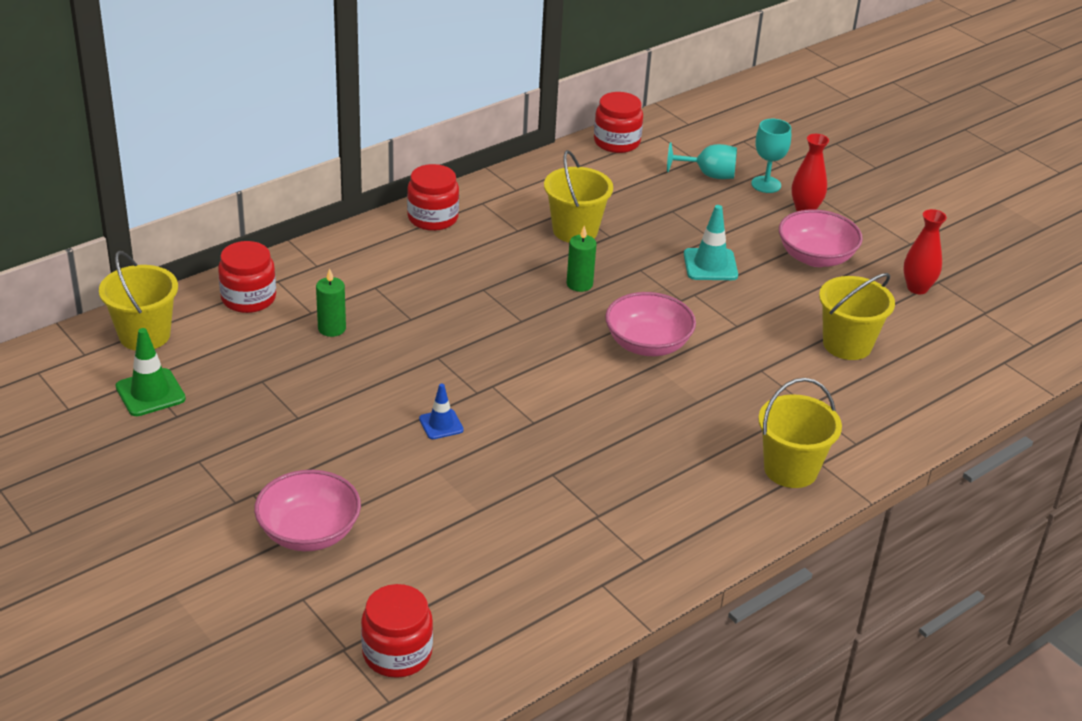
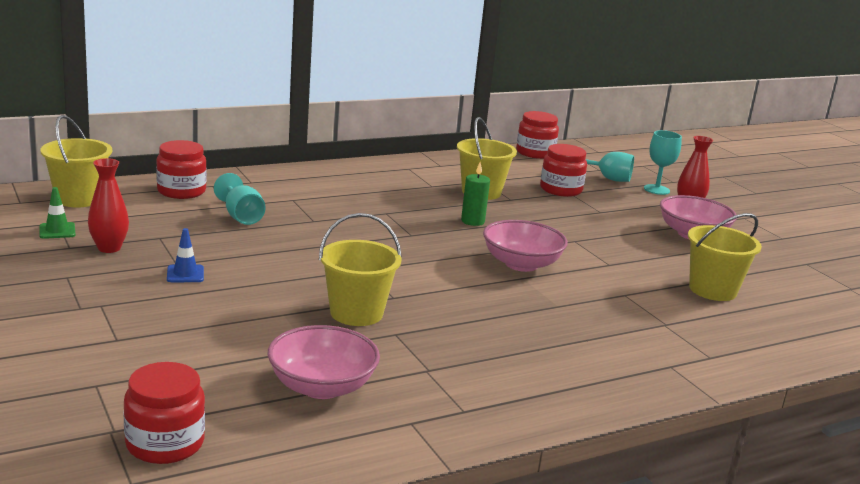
camera: 10 degrees right, 15 degrees down
green traffic cone [116,328,186,416] -> green traffic cone [39,187,76,239], size x0.64
pink bowl [254,470,361,551] -> pink bowl moved to [268,325,380,399]
green candle [316,268,346,337] -> turquoise goblet [214,173,266,225]
red jar [407,164,459,231] -> red jar moved to [540,144,587,197]
blue traffic cone [419,383,464,439] -> blue traffic cone moved to [167,228,204,282]
turquoise traffic cone [684,205,738,280] -> none
yellow bucket [758,378,842,488] -> yellow bucket moved to [319,213,402,326]
red vase [903,209,947,294] -> red vase moved to [88,158,129,253]

